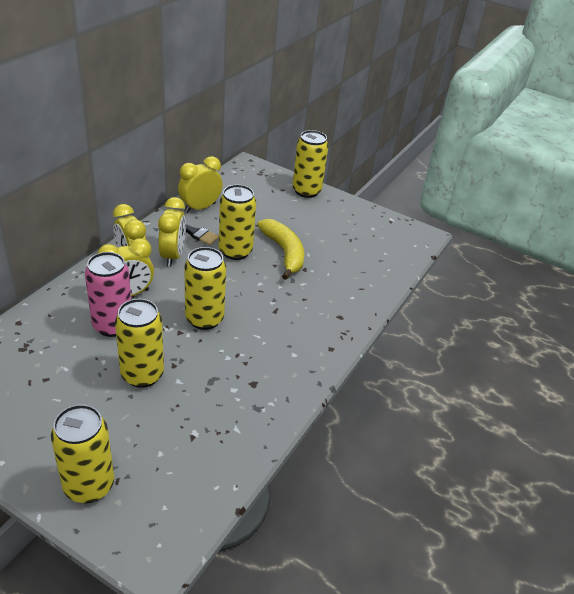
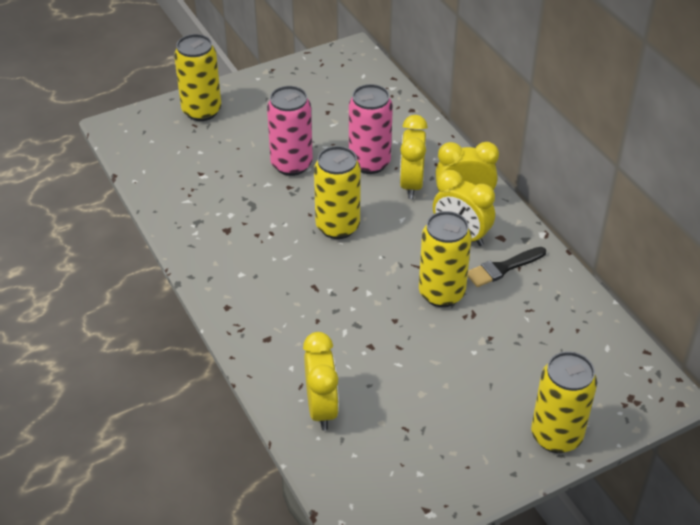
camera: 125 degrees right, 5 degrees up
yellow can [115,299,164,388] -> pink can [267,86,313,176]
yellow clock [178,156,223,213] -> yellow clock moved to [303,332,339,430]
yellow banana [257,219,304,280] -> none

